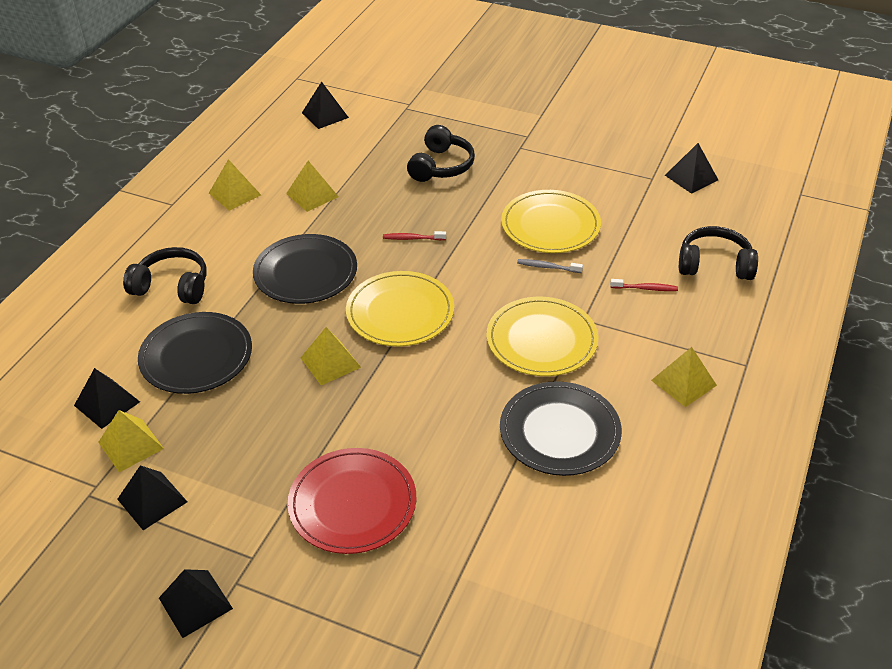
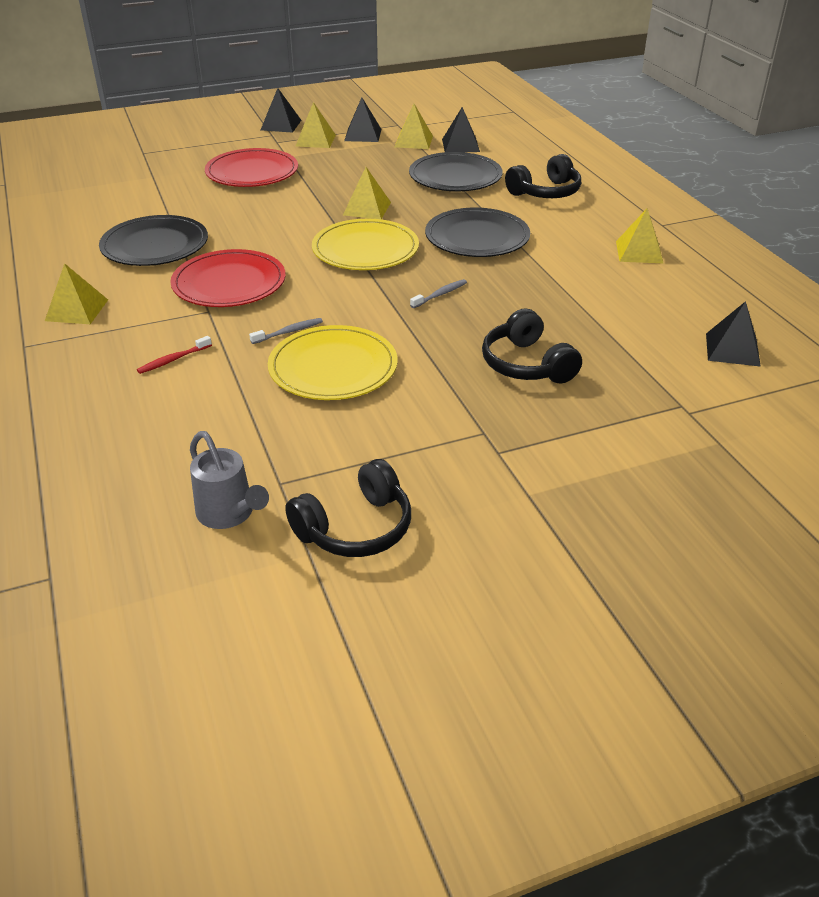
camera: 135 degrees right, 5 degrees down
yellow pyramid [286,161,339,212] -> yellow pyramid moved to [296,102,336,148]
red toothbrush [383,231,446,240] -> grey toothbrush [410,279,467,308]
yellow plate [487,297,599,376] -> red plate [170,249,286,307]
black pyramid [665,143,718,194] -> grey watering can [190,431,269,529]
black headphones [679,226,758,280] -> black headphones moved to [285,459,411,557]

